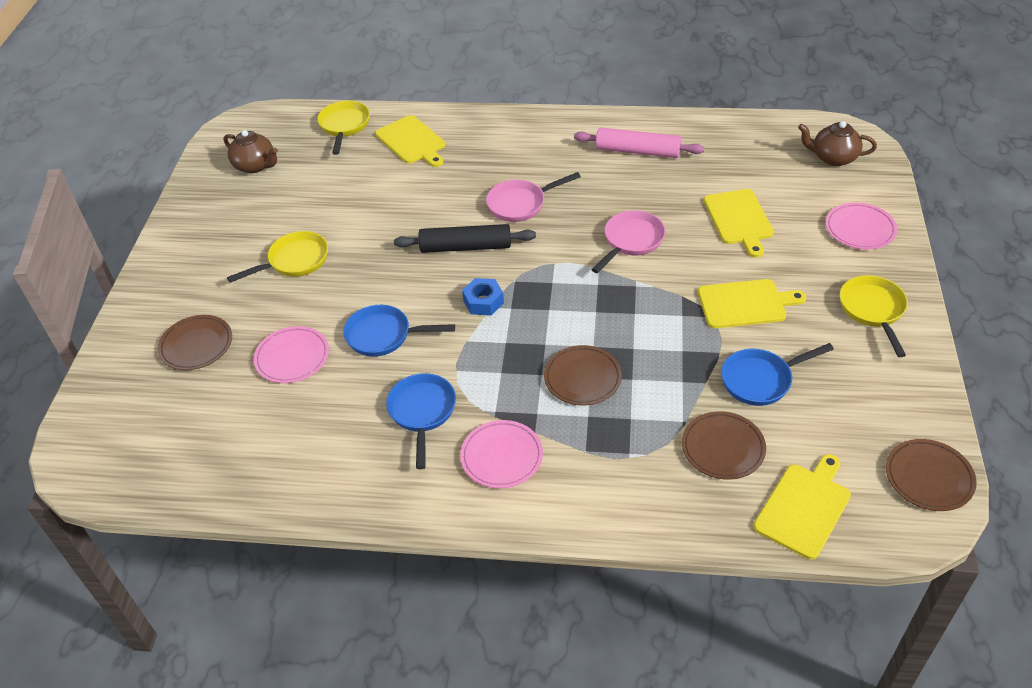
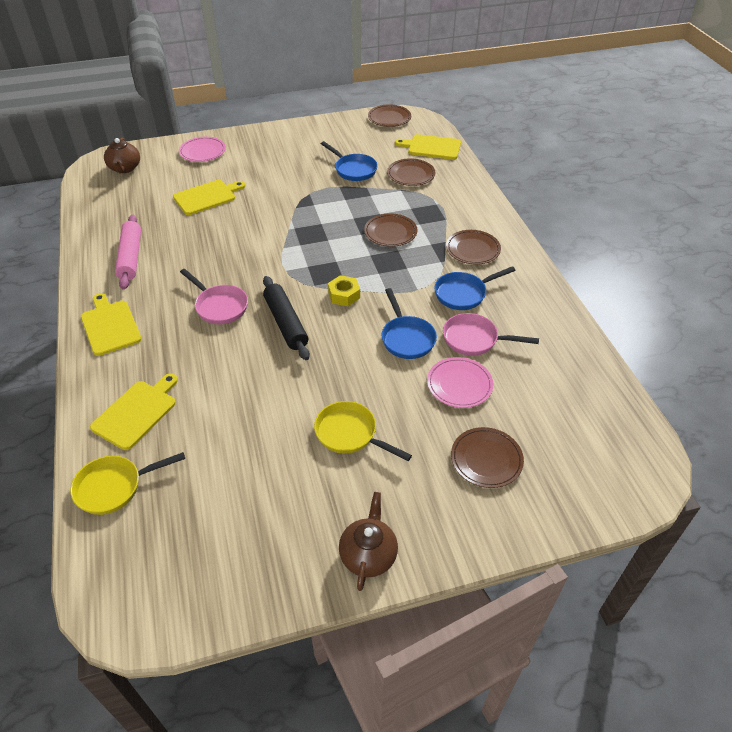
camera: 115 degrees left, 0 degrees up
brown teapot [224,130,278,173] -> brown teapot moved to [339,492,398,591]
pink plate [460,420,543,488] -> brown plate [446,230,501,265]
blue nut [462,278,504,316] -> yellow nut [328,275,360,306]
pink pan [591,210,666,273] -> pink pan moved to [443,313,539,356]
yellow cutting board [698,279,806,328] -> yellow cutting board moved to [81,293,142,356]
yellow pan [840,275,908,357] -> none

